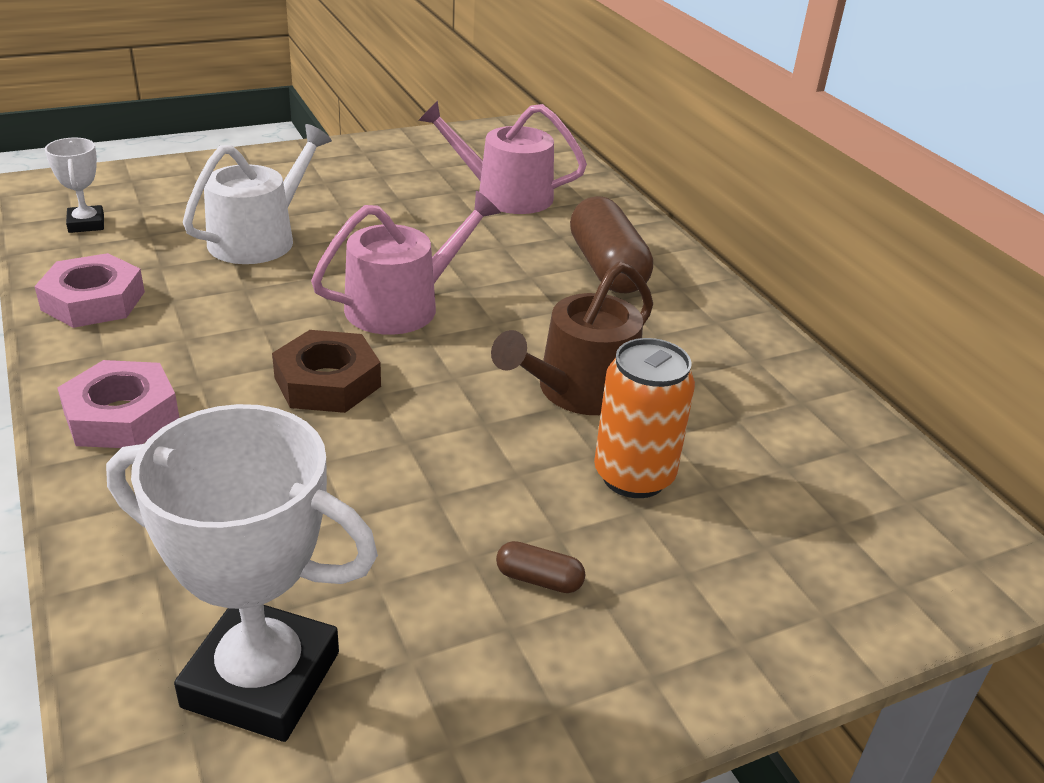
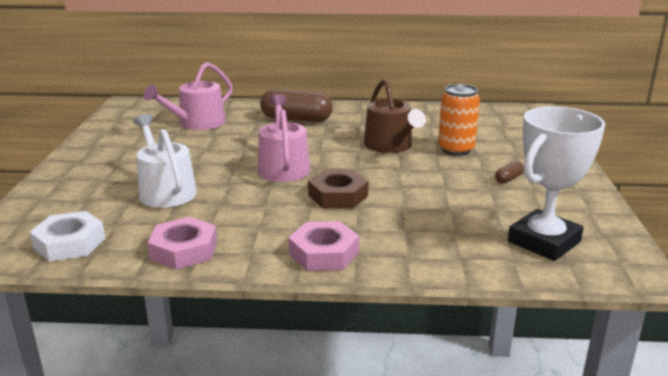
camera: 60 degrees left, 10 degrees down
white trophy [45,138,104,233] -> white nut [30,211,105,262]

